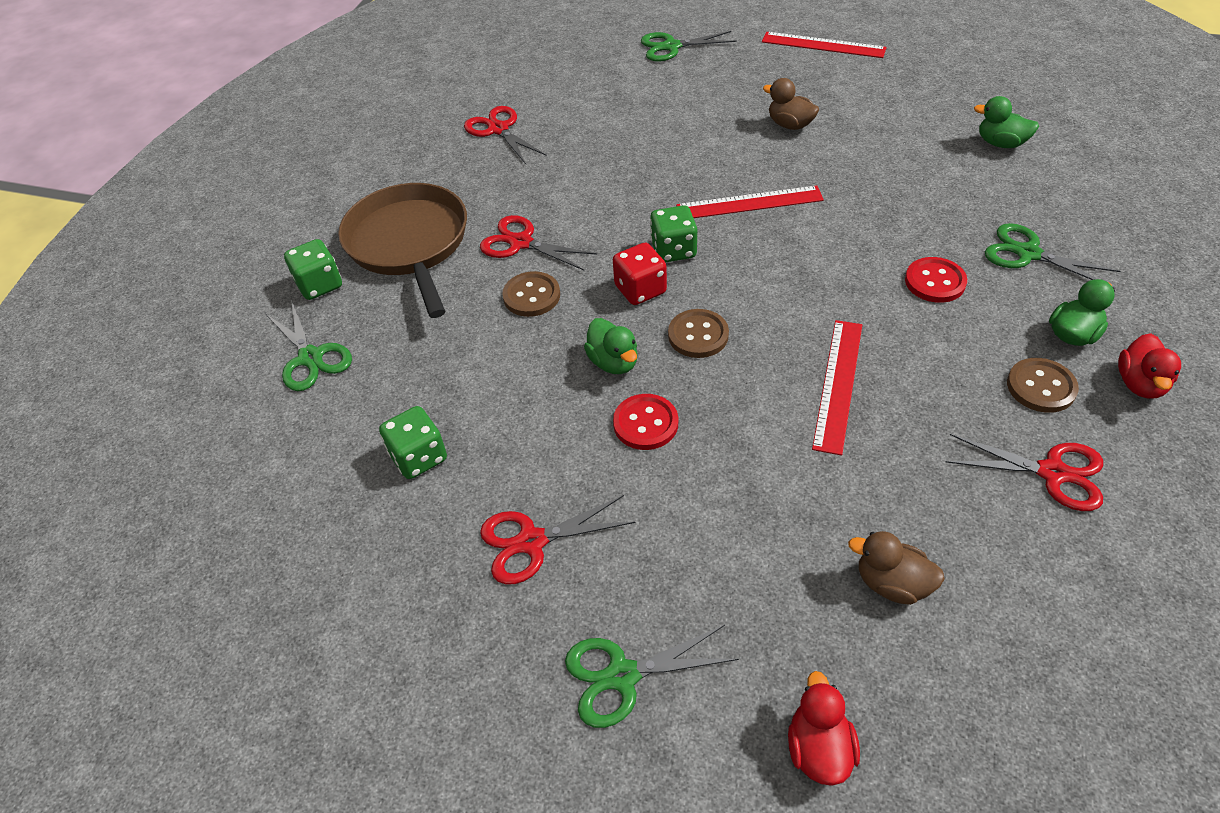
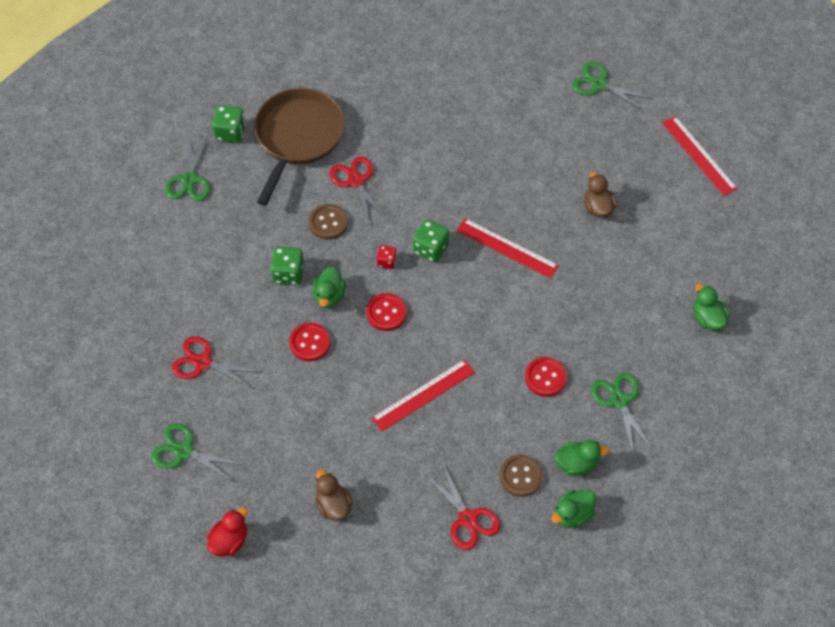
camera: 35 degrees right, 10 degrees up
green dice [379,406,447,479] -> green dice moved to [270,247,304,285]
red scissors [464,106,547,164] -> none
red dice [613,243,667,305] -> red dice [377,245,397,269], size x0.60
brown button [668,309,729,358] -> red button [366,293,407,331]
red duck [1118,333,1181,398] -> green duck [551,490,596,528]

